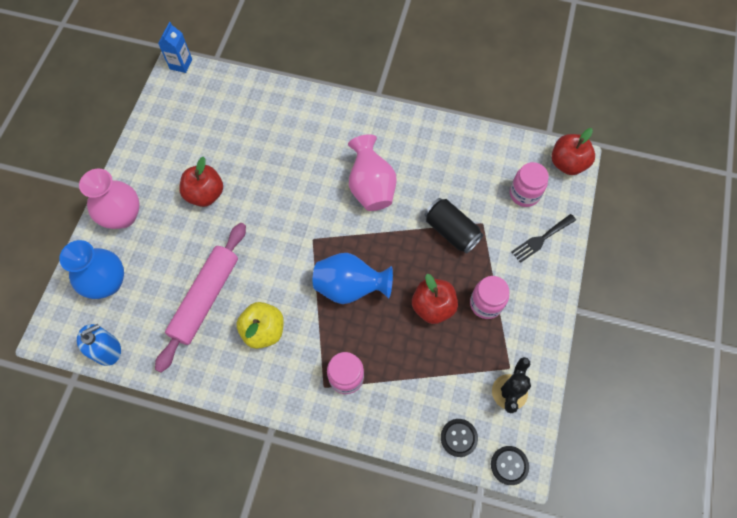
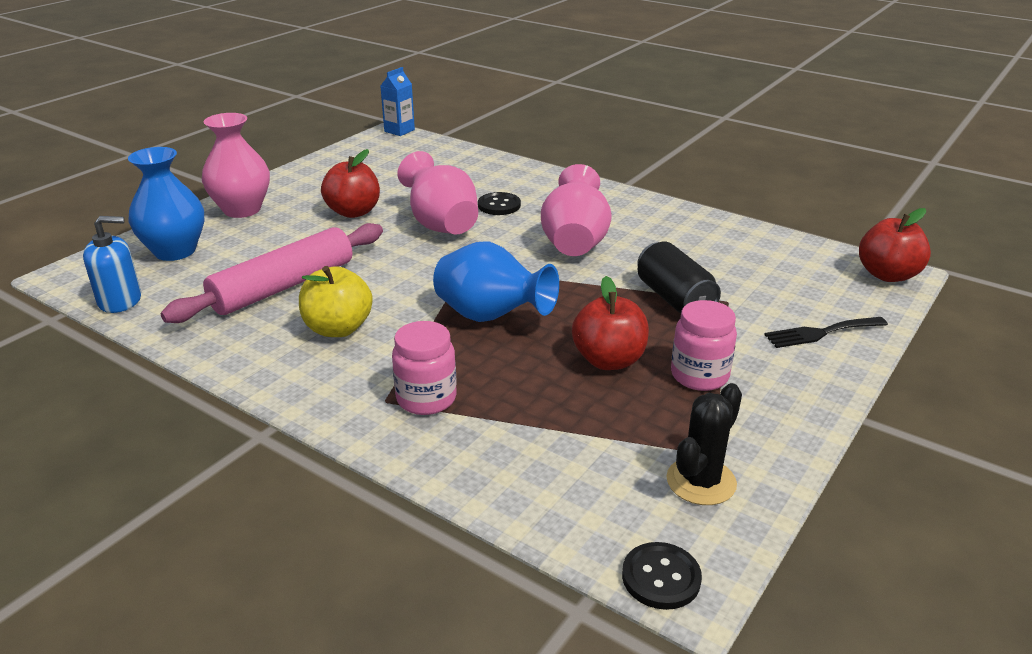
camera: 20 degrees right, 35 degrees down
black button [441,419,478,457] -> black button moved to [478,192,521,215]
pink jar [510,162,549,207] -> none
none -> pink vase [398,151,478,234]

